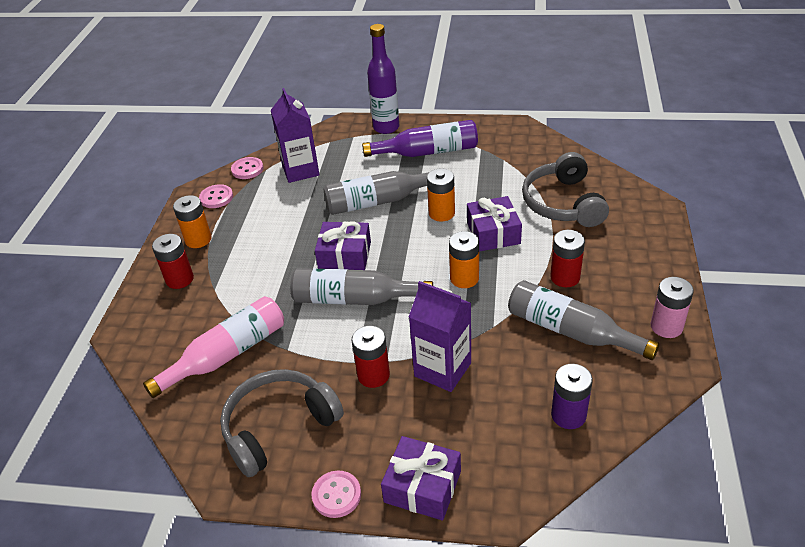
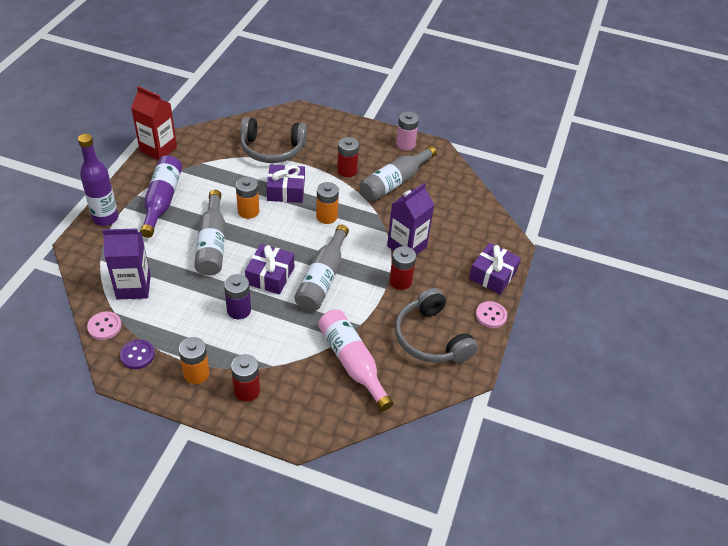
camera: 85 degrees left, 5 degrees up
pink button [199,184,233,208] -> purple button [120,339,155,369]
purple battery [551,364,593,429] -> purple battery moved to [224,274,251,319]
none -> red carton [131,86,177,160]

